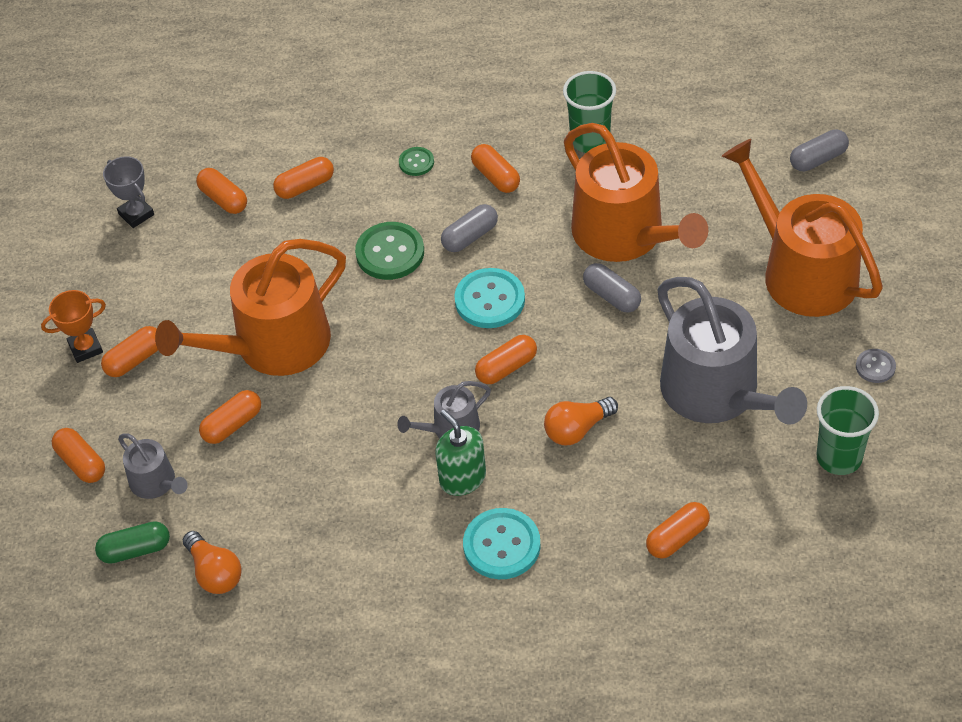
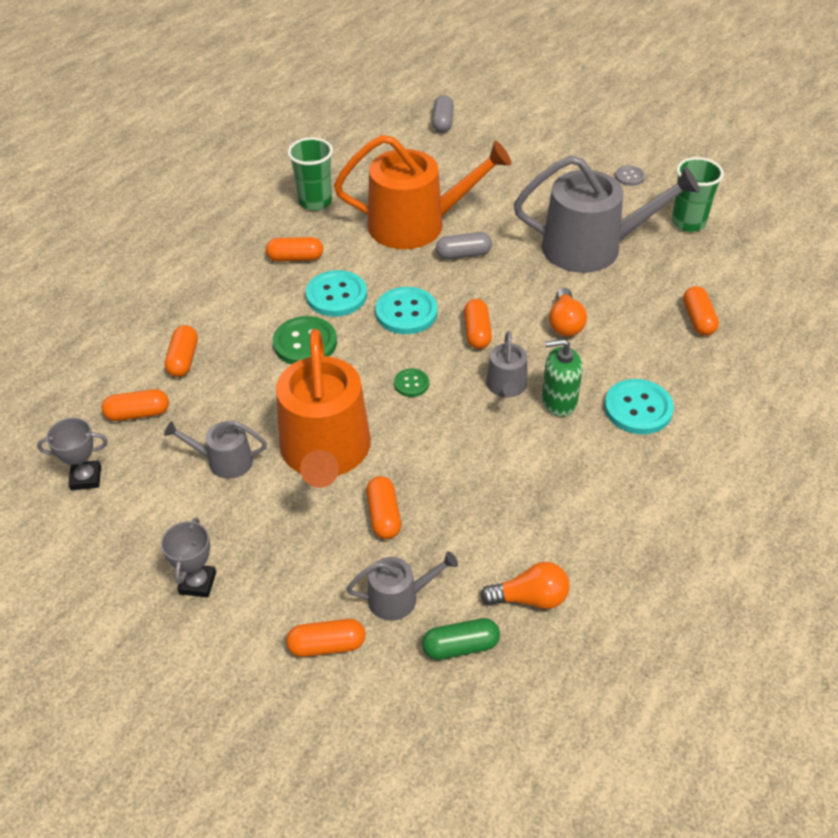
camera: 60 degrees left, 5 degrees down
orange trophy [41,290,106,363] -> grey trophy [161,518,216,598]
green capsule [95,521,170,564] -> green capsule turned 60 degrees clockwise [422,618,500,660]
orange capsule [101,326,158,377] -> none
green button [399,147,434,176] -> green button moved to [394,368,429,397]
grey capsule [441,204,498,252] -> turquoise button [306,270,367,317]
orange watering can [721,139,883,317] -> none
none -> grey watering can [164,421,267,479]

